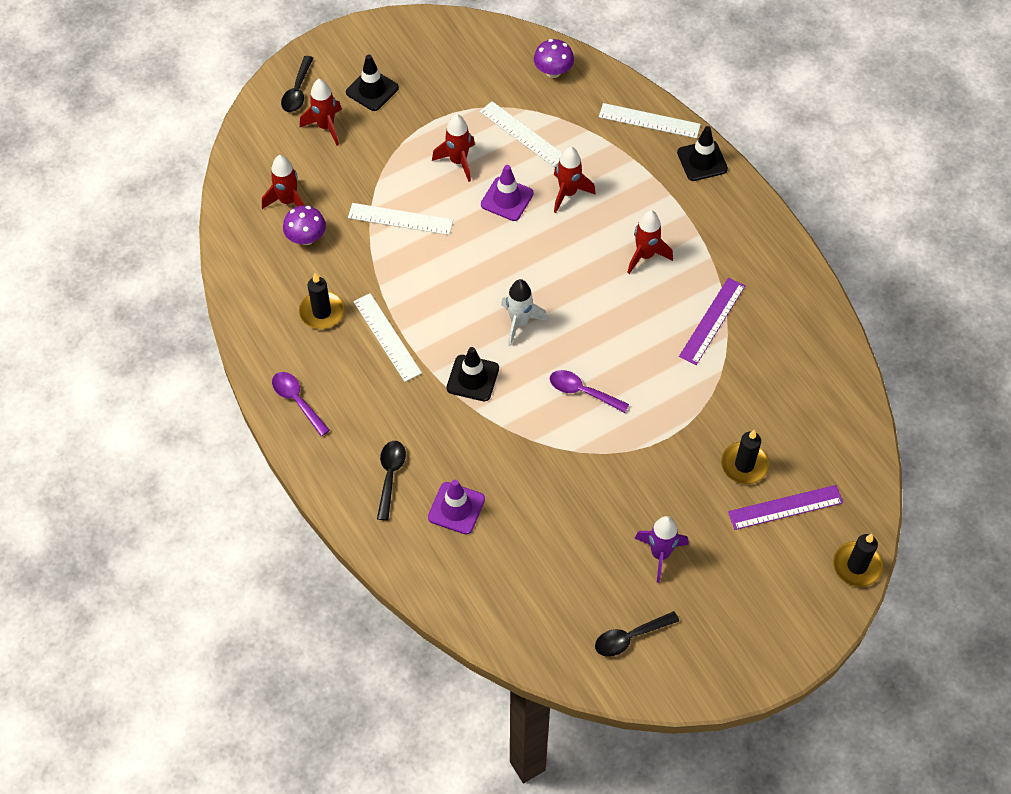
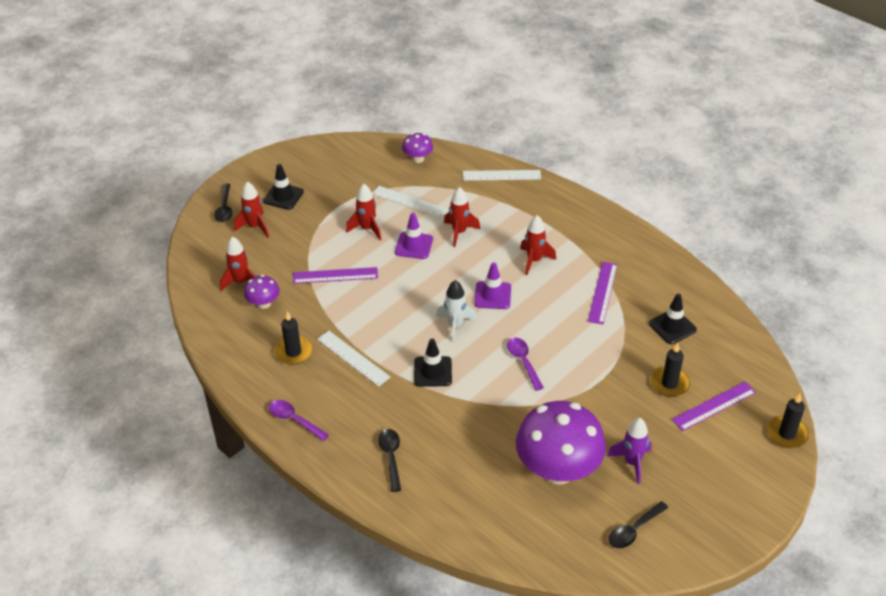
camera: 15 degrees left, 15 degrees down
white ruler [348,203,453,235] -> purple ruler [293,267,378,284]
purple traffic cone [428,480,485,534] -> purple traffic cone moved to [475,262,511,309]
purple spoon [550,370,629,413] -> purple spoon turned 60 degrees clockwise [507,337,544,391]
black traffic cone [677,126,728,181] -> black traffic cone moved to [649,294,697,344]
none -> purple mushroom [516,401,606,485]

